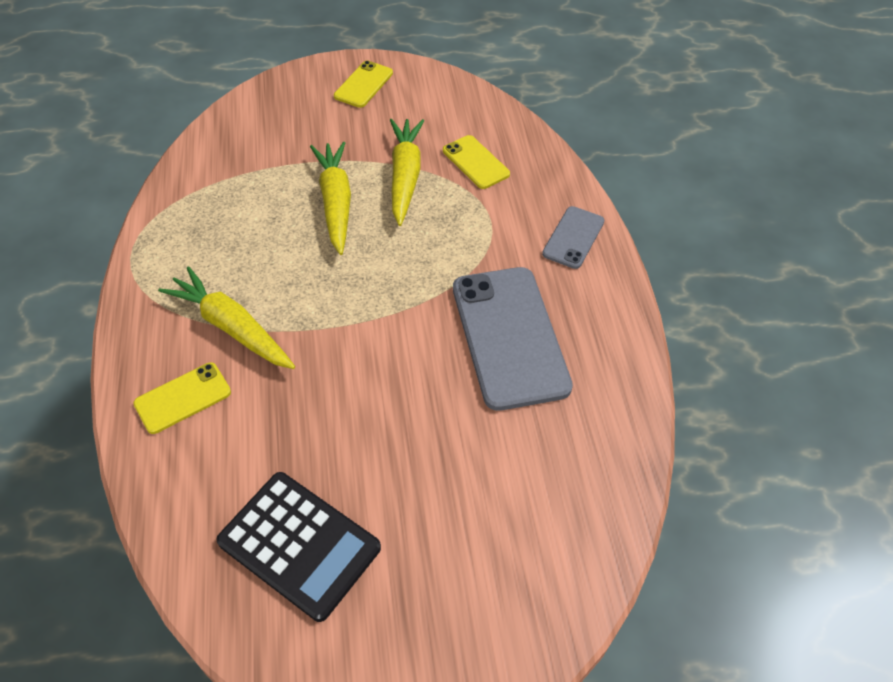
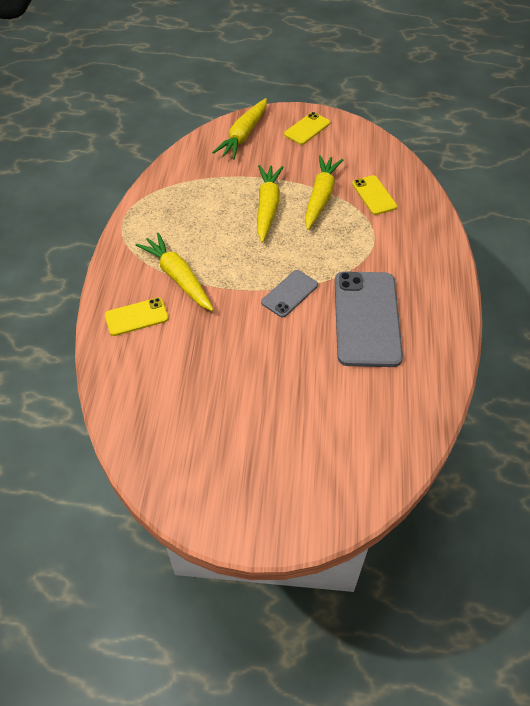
camera: 15 degrees right, 0 degrees up
black calculator [216,472,381,622] -> none
grey phone [542,206,604,269] -> grey phone moved to [261,270,318,317]
none -> yellow carrot [212,98,267,160]

